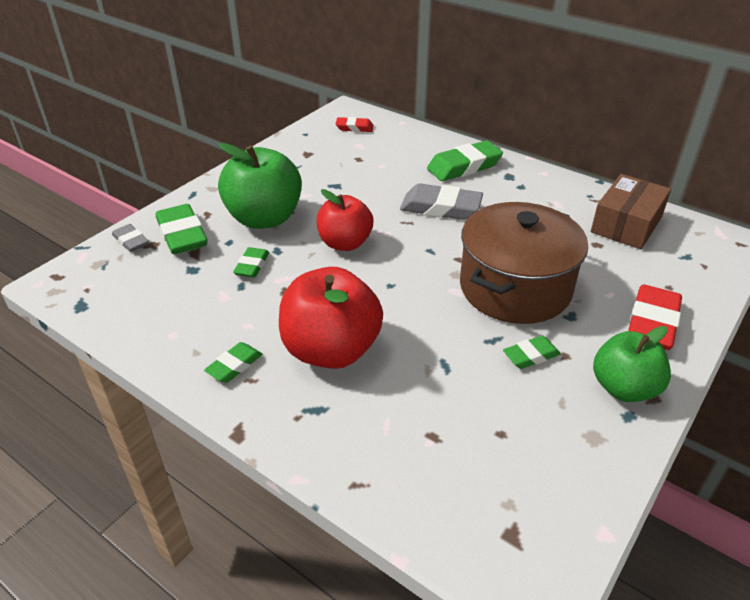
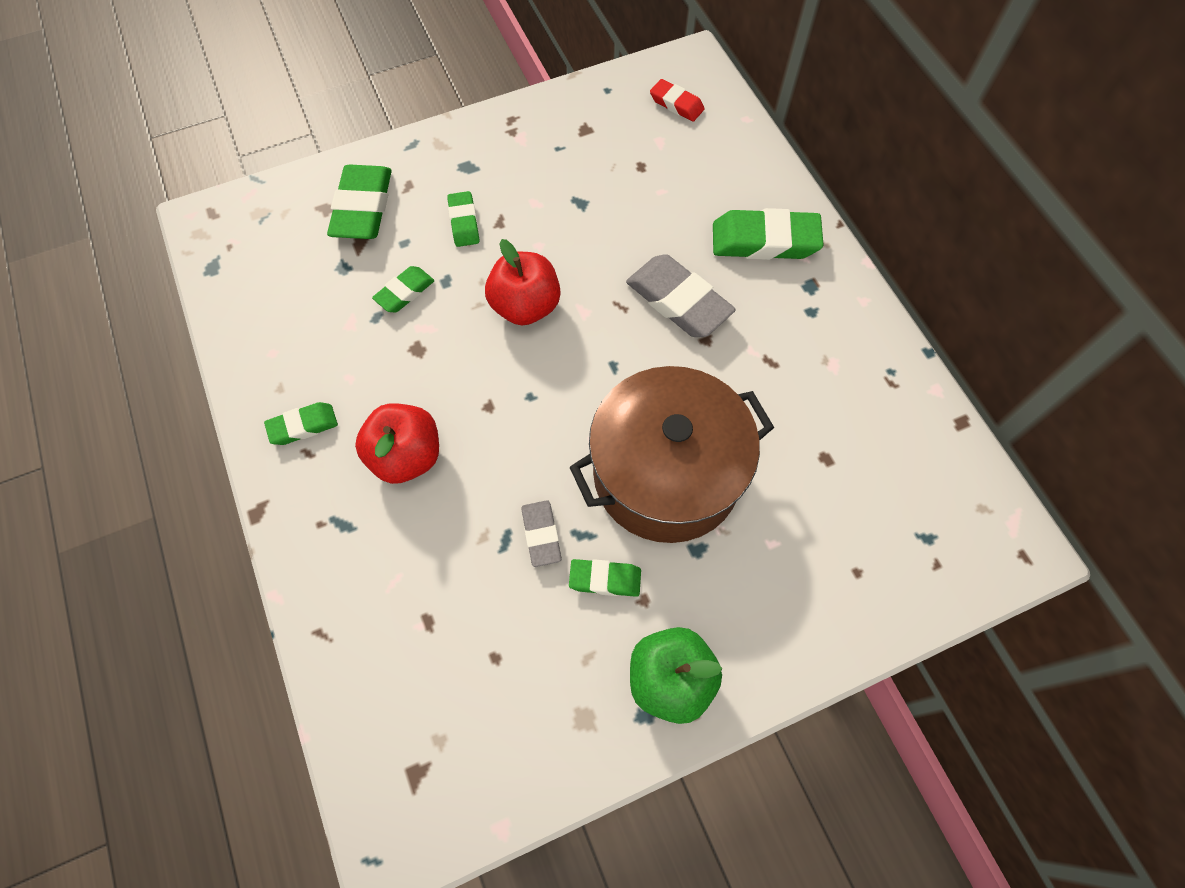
camera: 30 degrees right, 25 degrees up
grey eraser [112,224,149,252] -> grey eraser moved to [521,500,562,567]
green apple [218,143,302,229] -> green eraser [447,191,479,247]
red apple [279,267,383,369] -> red apple [355,403,439,484], size x0.67
brown box [591,174,671,249] -> none
red eraser [628,284,682,350] -> none

